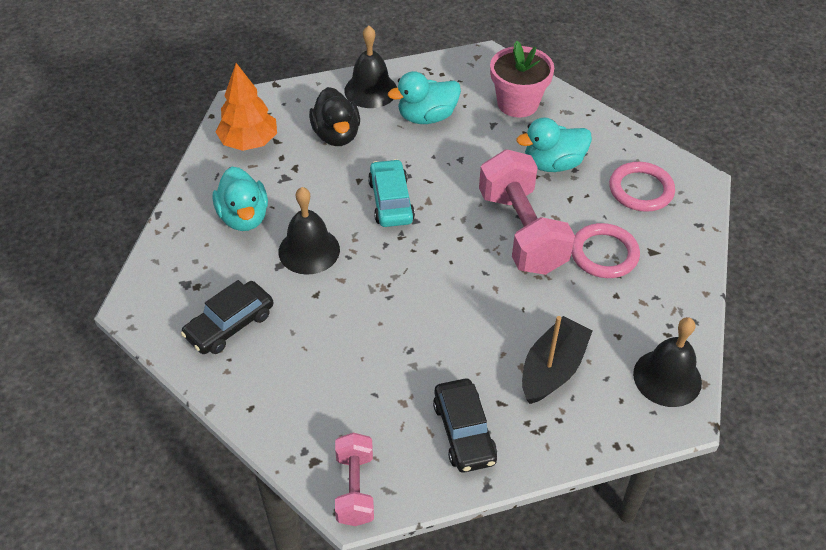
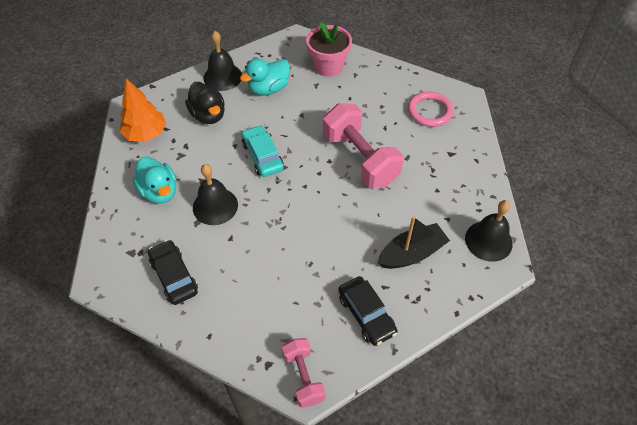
camera: 15 degrees left, 5 degrees up
black car [181,280,273,354] -> black car turned 120 degrees clockwise [148,240,198,305]
turquoise duck [516,117,592,172] -> none
black boat [522,316,593,404] -> black boat turned 45 degrees clockwise [377,216,450,269]
pink ring [571,223,640,278] -> none

